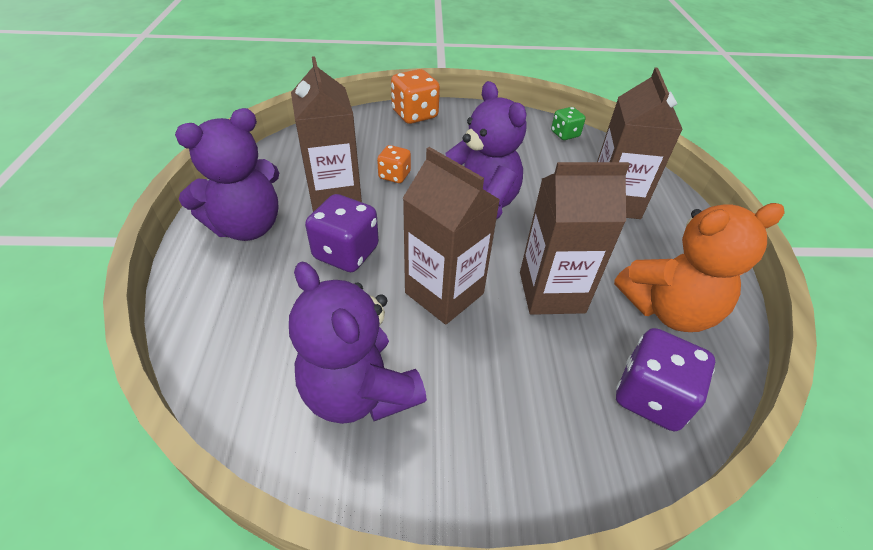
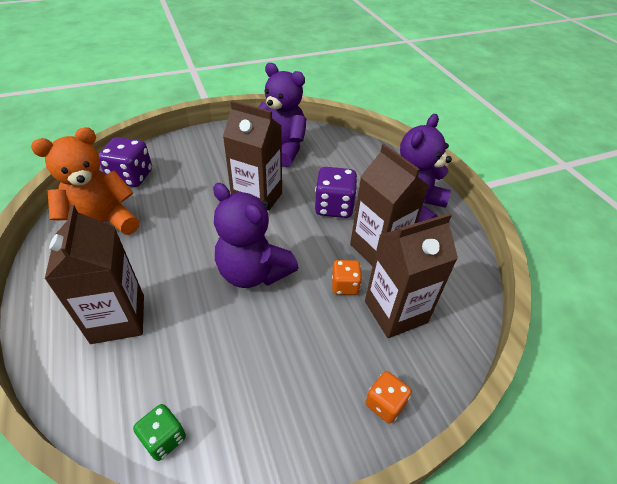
camera: 160 degrees right, 0 degrees up
orange dice [391,69,440,124] -> orange dice [365,371,412,423], size x0.60
brown carton [520,162,630,315] -> brown carton moved to [365,213,458,338]

